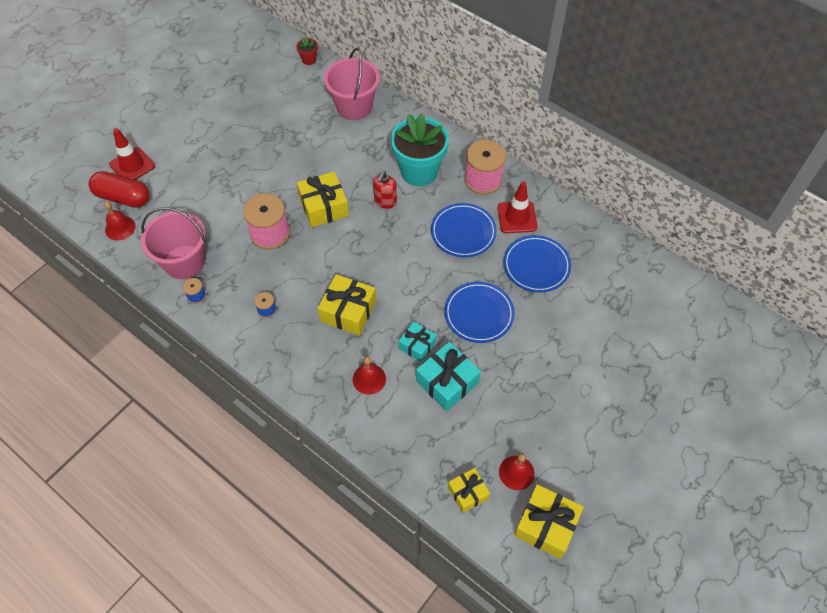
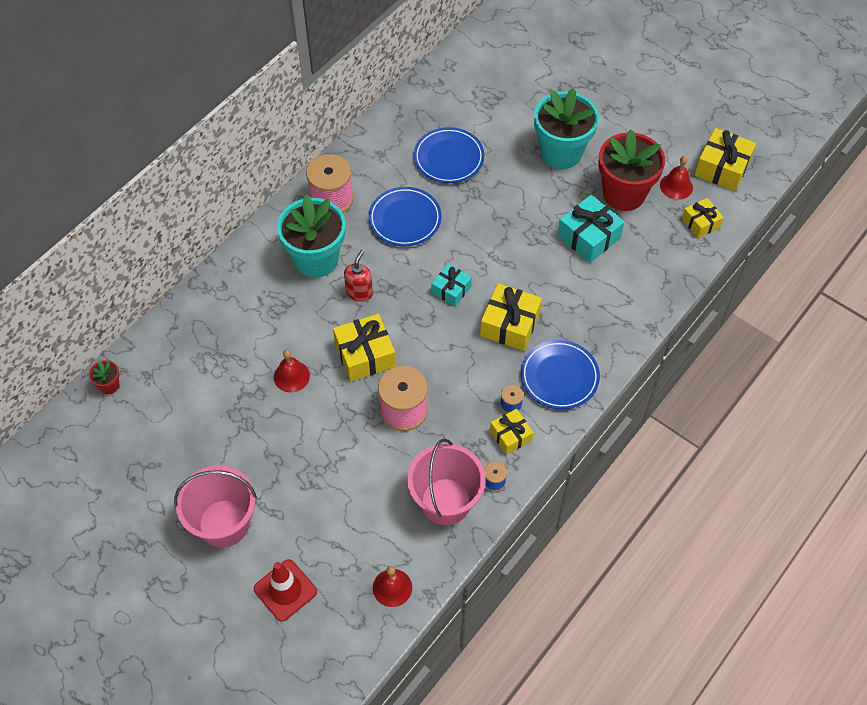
camera: 90 degrees left, 0 degrees up
red capsule [89,171,150,208] -> none
pink bucket [324,48,380,120] -> pink bucket moved to [174,465,257,547]
red bell [353,357,386,395] -> red bell moved to [274,349,310,392]
red soap dispenser [373,171,397,209] -> red soap dispenser turned 90 degrees counterclockwise [344,250,373,302]
turquoise gift [398,321,436,362] -> turquoise gift moved to [432,264,472,307]
blue plate [444,282,515,343] -> blue plate moved to [521,340,600,410]
red traffic cone [497,181,537,233] -> none
none -> yellow gift [490,409,533,455]
none -> turquoise flower pot [534,88,599,169]
none -> red flower pot [598,129,665,211]

